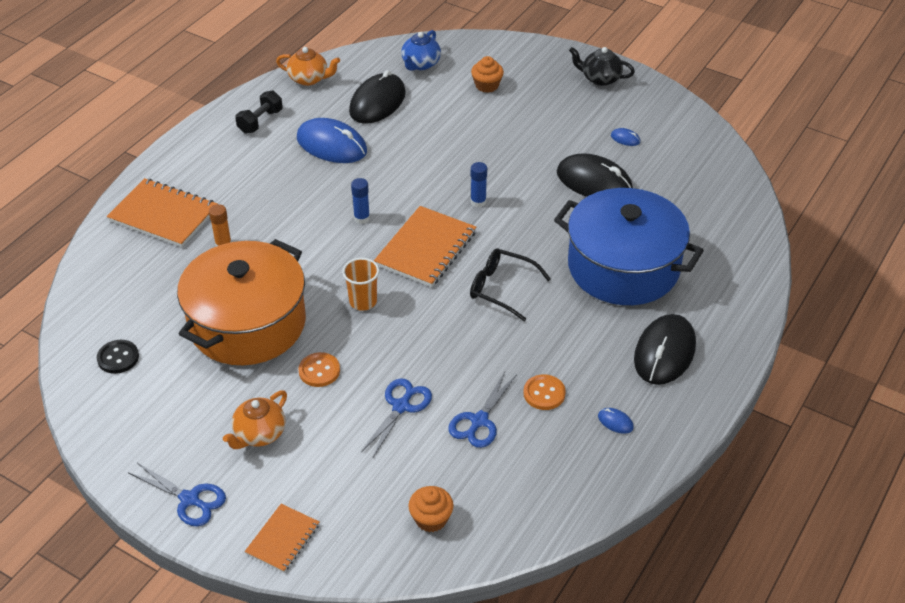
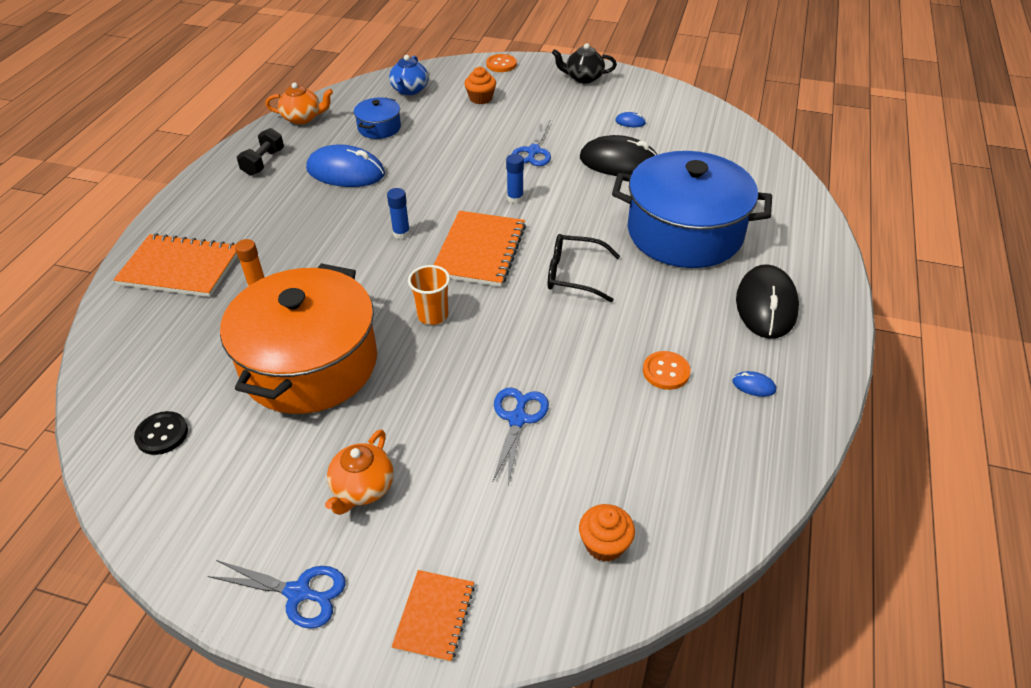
camera: 15 degrees left, 0 degrees up
orange button [299,352,340,387] -> orange button moved to [486,54,517,72]
black mouse [349,70,406,124] -> blue pot [354,97,401,139]
blue scissors [448,372,517,448] -> blue scissors moved to [512,121,551,166]

